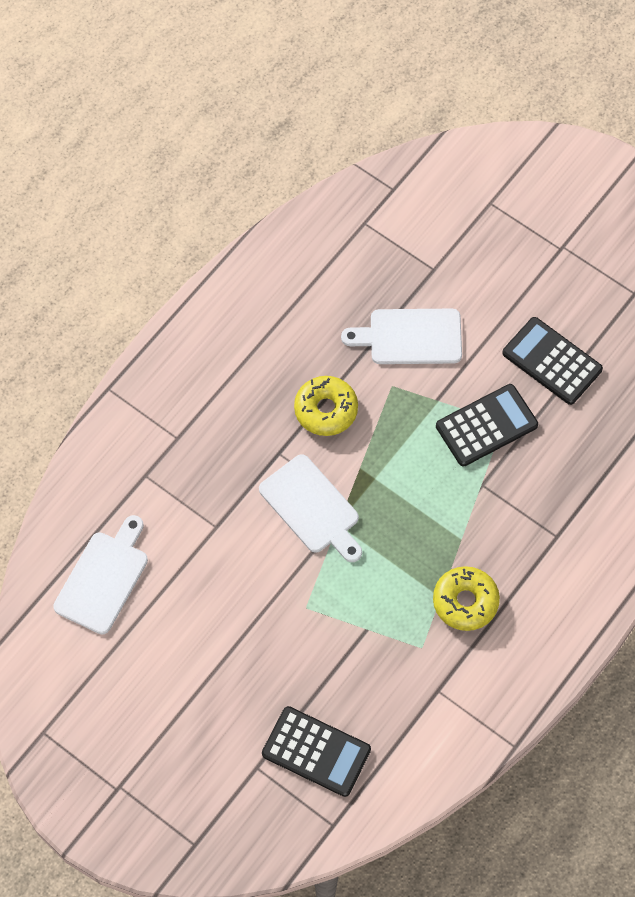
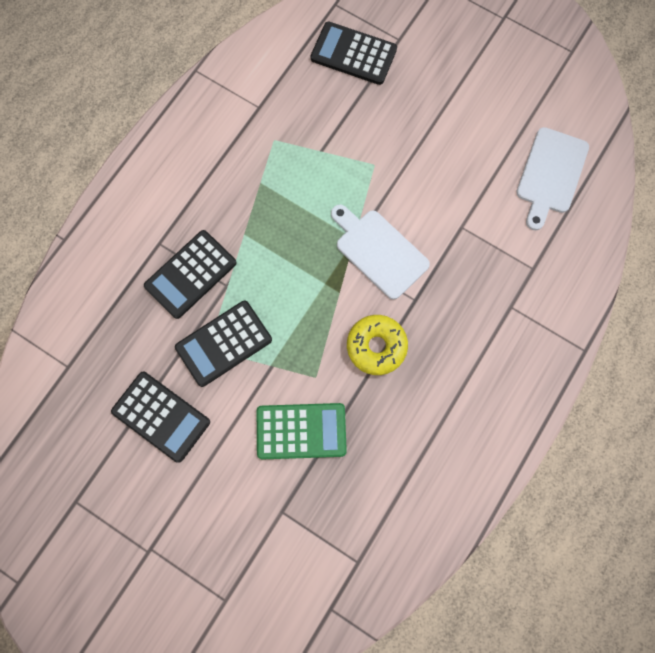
camera: 175 degrees right, 10 degrees up
white cutting board [341,309,462,364] -> green calculator [257,403,347,459]
yellow donut [433,566,500,631] -> none
none -> black calculator [144,230,237,319]

